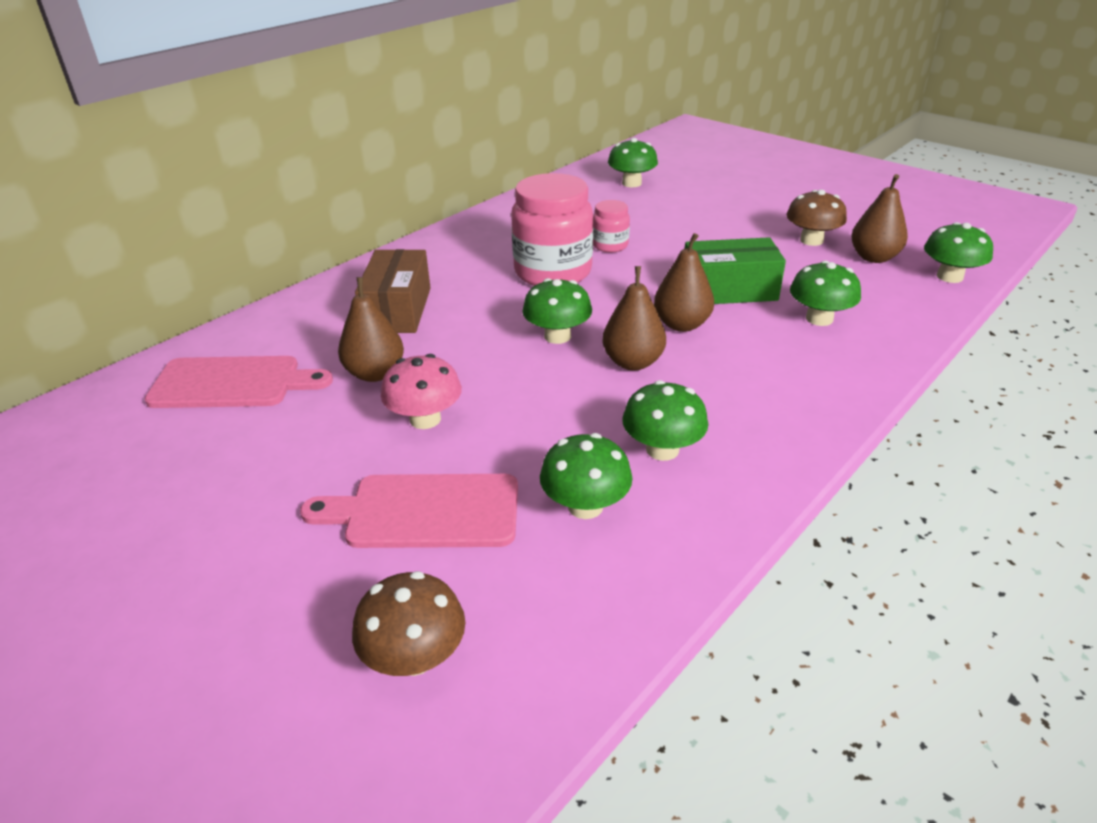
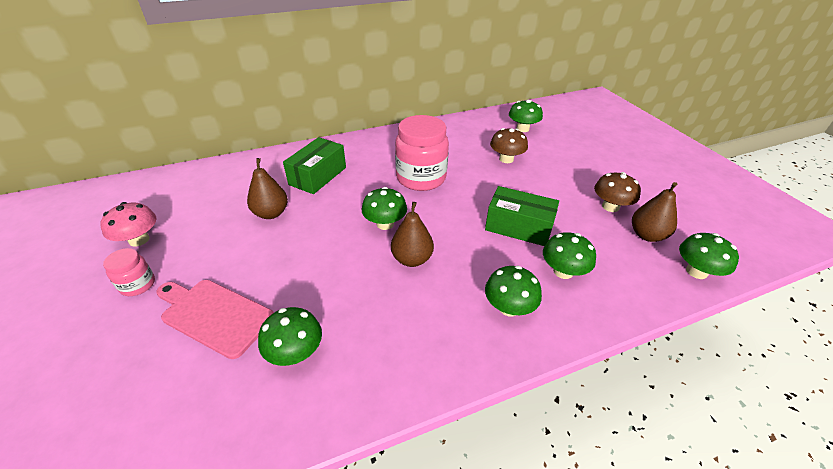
camera: 25 degrees right, 5 degrees up
pink cutting board [145,356,333,408] -> none
brown mushroom [352,571,465,676] -> brown mushroom moved to [490,128,528,163]
brown box [355,249,430,333] -> green box [283,137,346,194]
pink mushroom [381,354,462,429] -> pink mushroom moved to [100,202,156,247]
pink jar [593,200,630,252] -> pink jar moved to [103,248,155,296]
green mushroom [622,380,708,461] -> green mushroom moved to [485,266,542,316]
brown pear [654,233,714,332] -> none

